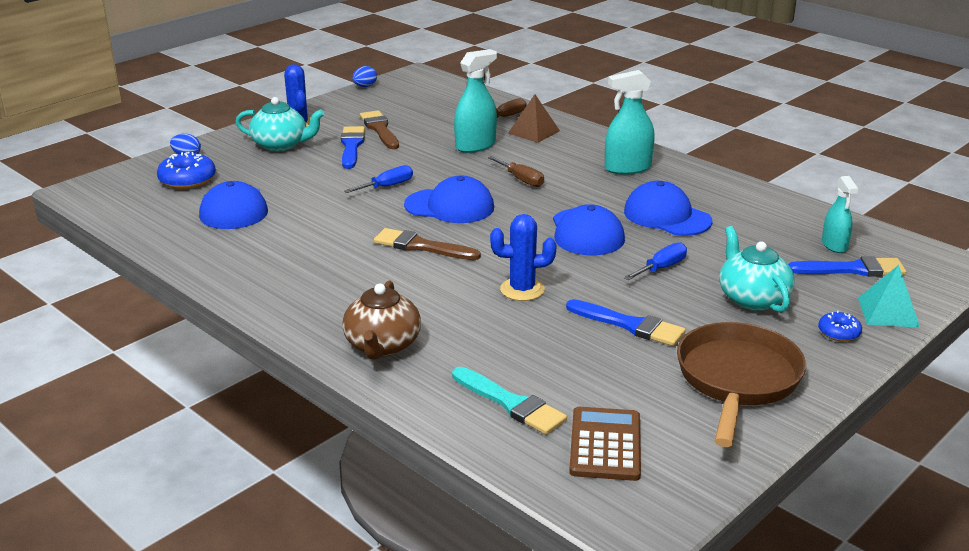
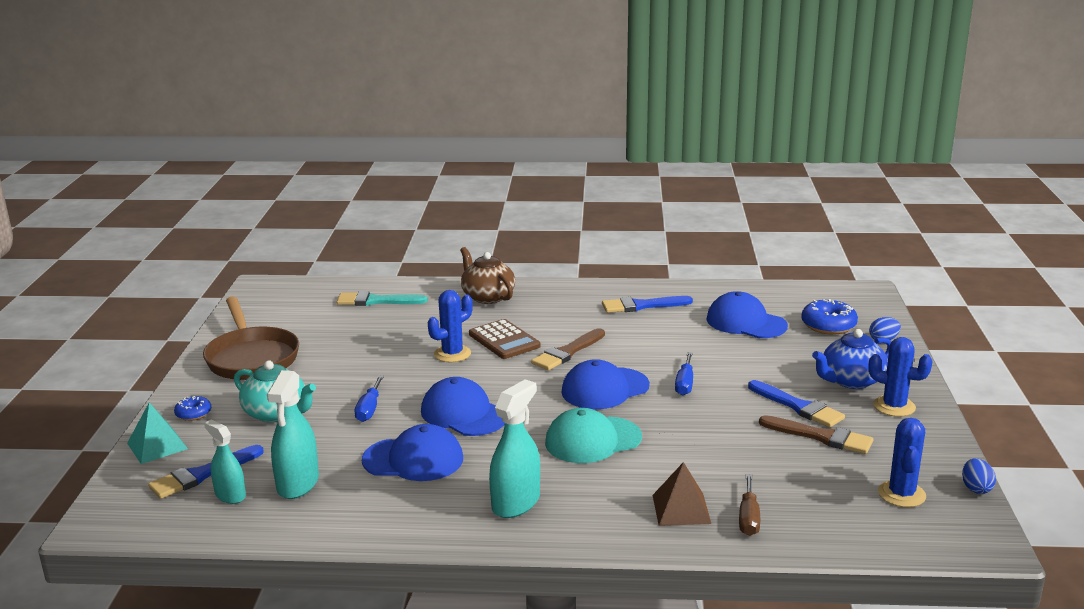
camera: 140 degrees right, 5 degrees down
turquoise teapot [235,97,324,152] -> blue teapot [812,329,891,389]
brown brush [374,228,481,260] -> brown brush turned 150 degrees clockwise [531,328,605,370]
turquoise spray bottle [454,49,497,153] -> turquoise spray bottle moved to [267,370,319,499]
brown screwdriver [488,156,544,187] -> turquoise cap [545,408,642,463]
blue brush [566,299,686,346] -> blue brush moved to [602,296,693,313]
brown calculator [569,407,641,481] -> brown calculator moved to [469,319,541,359]
none -> blue cactus [878,418,926,507]

